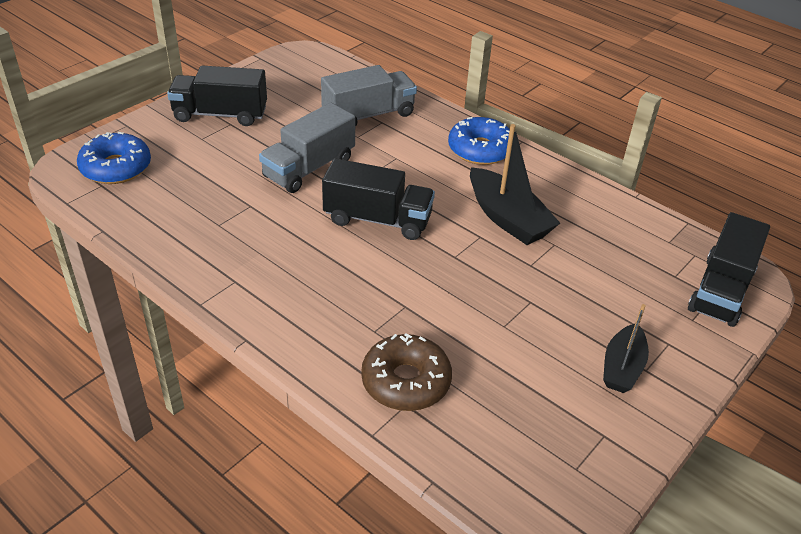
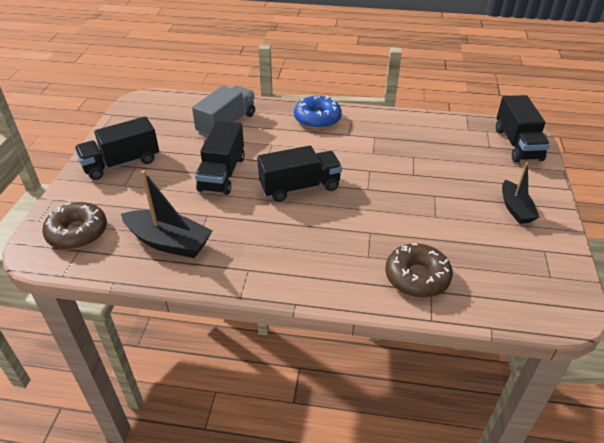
camera: 30 degrees left, 0 degrees up
blue donut [77,132,151,184] -> brown donut [42,202,107,250]
grey truck [259,103,355,193] -> black truck [195,121,245,195]
black boat [470,124,560,245] -> black boat moved to [121,170,213,258]

